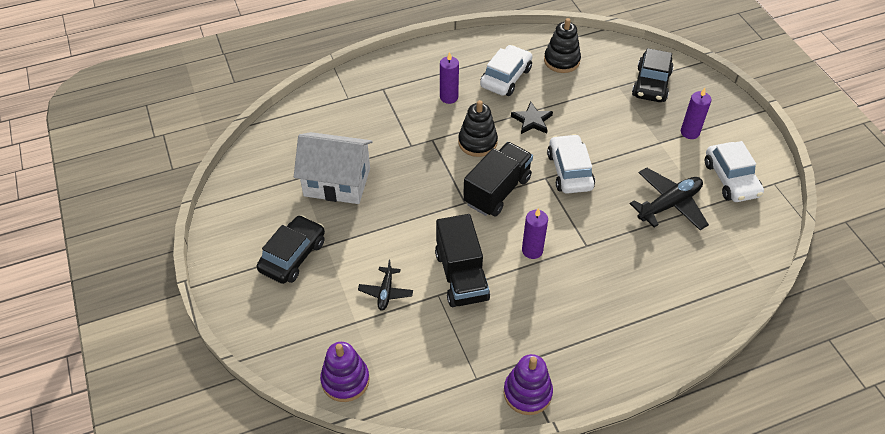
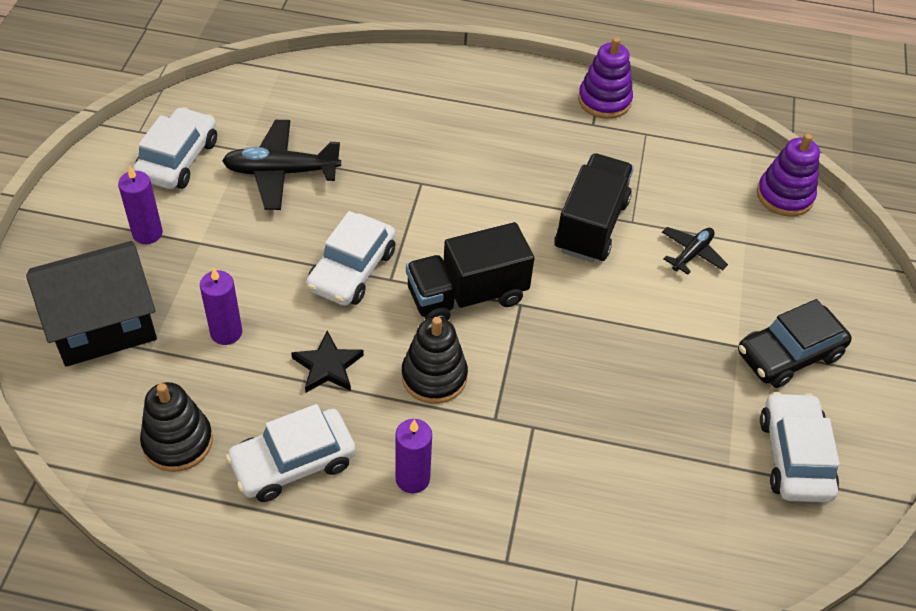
camera: 150 degrees left, 0 degrees up
white house [294,132,373,204] -> none
purple candle [522,208,548,259] -> purple candle moved to [200,267,242,345]
black car [632,48,674,102] -> black house [26,241,157,367]
none -> white car [760,392,840,502]

